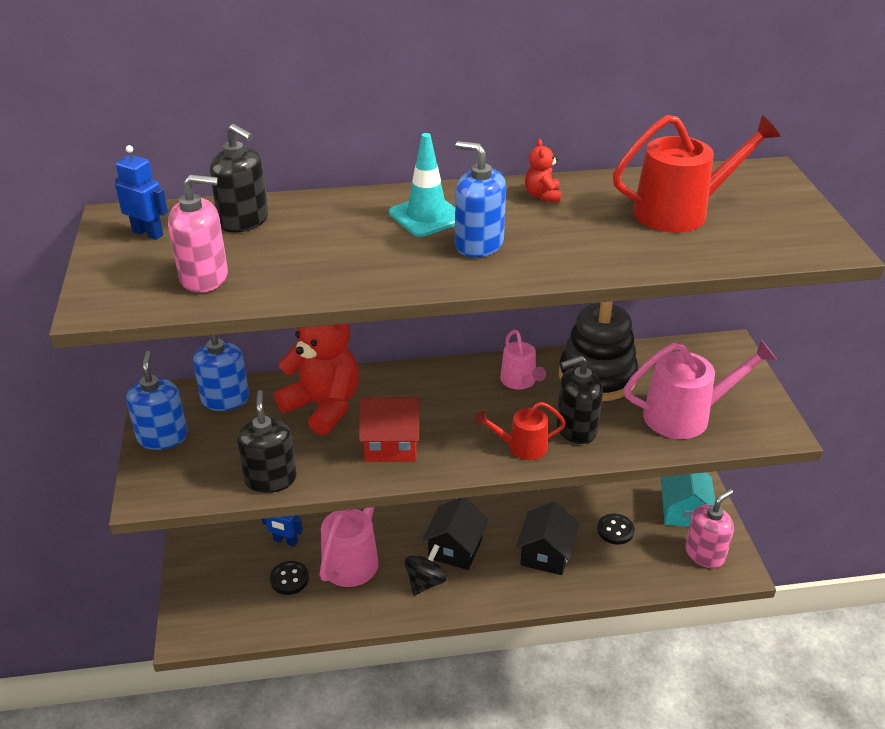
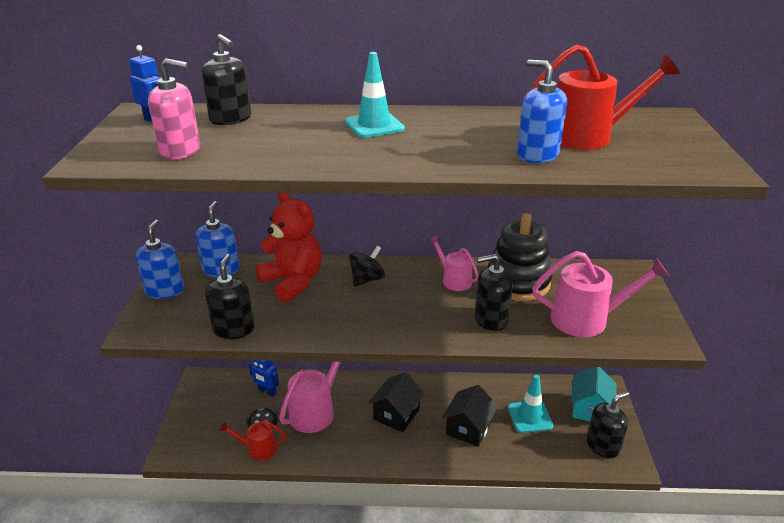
camera: 10 degrees right, 5 degrees down
red house [359,397,420,462] -> none
black spinning top [404,544,448,596] -> black spinning top moved to [349,246,385,287]
blue soap dispenser [455,141,506,257] -> blue soap dispenser moved to [517,60,567,163]
red watering can [475,402,566,460] -> red watering can moved to [219,420,286,461]
pink watering can [500,330,546,390] -> pink watering can turned 150 degrees clockwise [428,235,479,291]
red teddy bear [525,139,562,203] -> none
black button [597,514,635,544] -> turquoise traffic cone [508,375,553,433]
pink soap dispenser [685,489,734,568] -> black soap dispenser [586,391,629,458]

